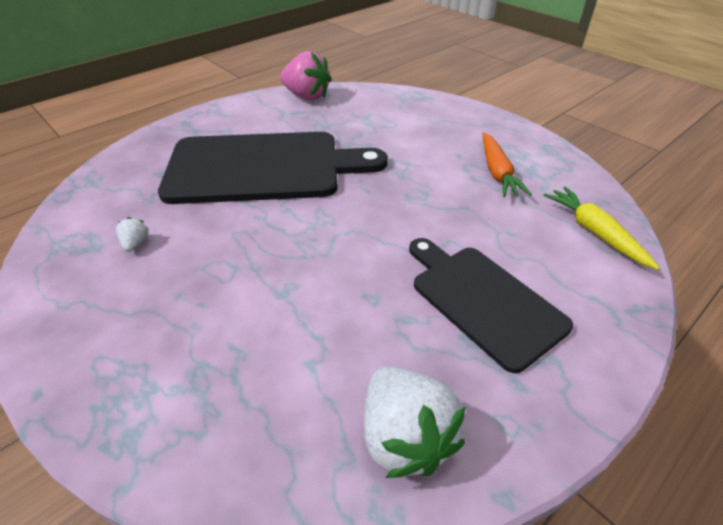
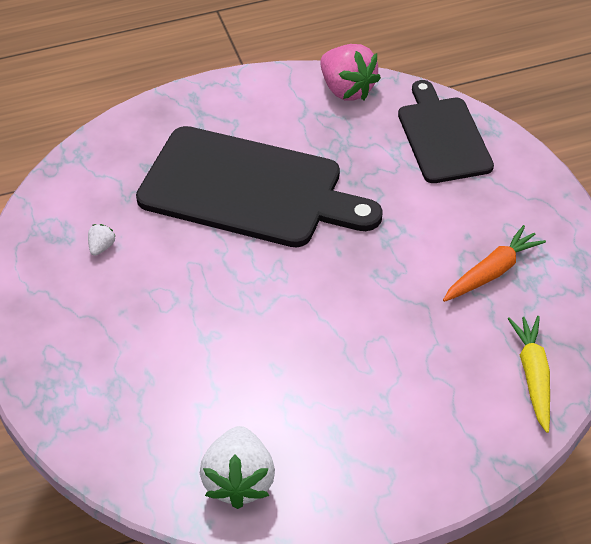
camera: 25 degrees right, 5 degrees up
black cutting board [409,238,573,373] -> black cutting board moved to [398,80,494,183]
orange carrot [482,132,532,197] -> orange carrot turned 150 degrees counterclockwise [443,225,546,302]

